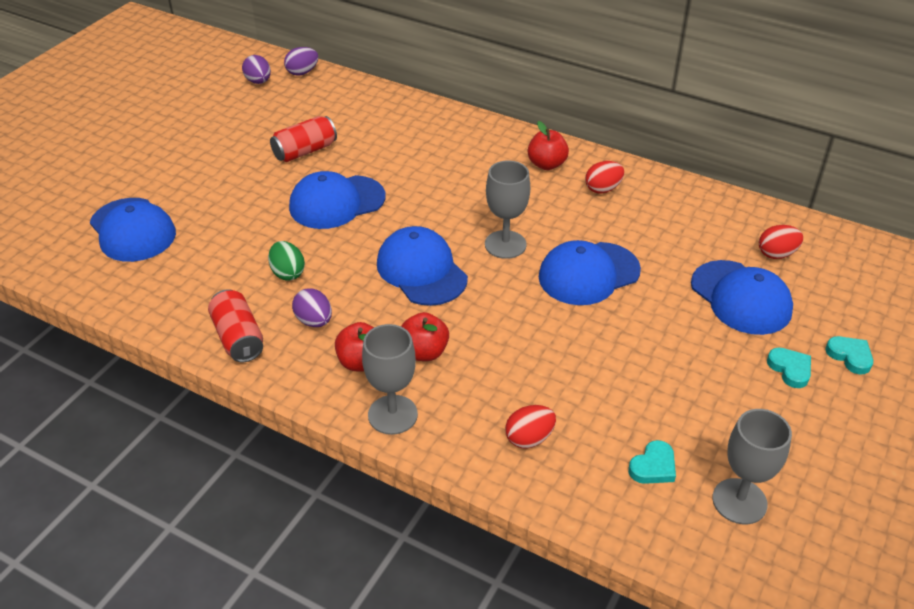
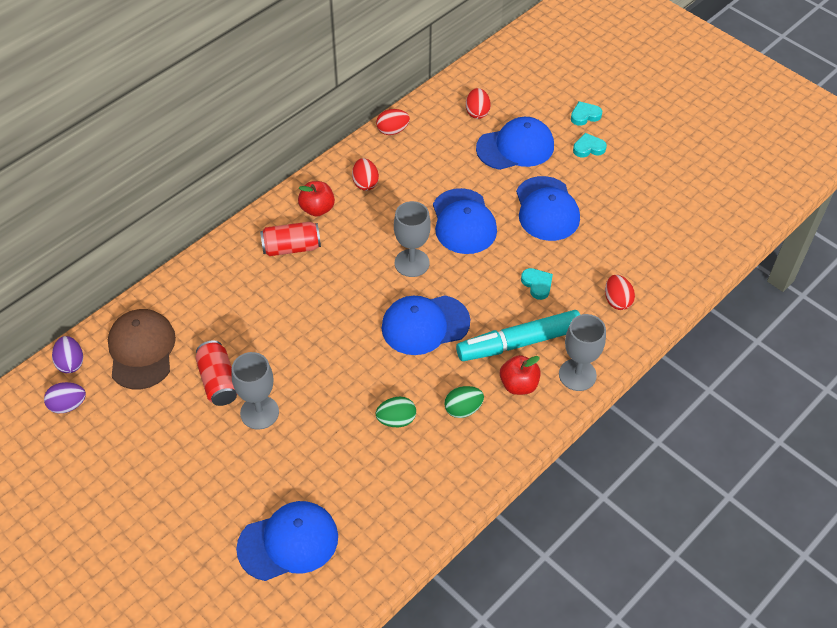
camera: 75 degrees left, 10 degrees up
red can [208,289,263,362] -> red can moved to [260,222,321,256]
blue cap [289,171,386,229] -> blue cap moved to [516,176,580,241]
purple egg [292,288,332,327] -> green egg [444,386,484,418]
red apple [401,312,449,361] -> turquoise marker [456,310,580,361]
turquoise heart [628,440,676,484] -> turquoise heart moved to [521,268,553,300]
grey goblet [712,409,792,524] -> grey goblet moved to [232,352,279,430]
none -> brown cap [108,309,176,389]
none -> red egg [376,109,410,135]

